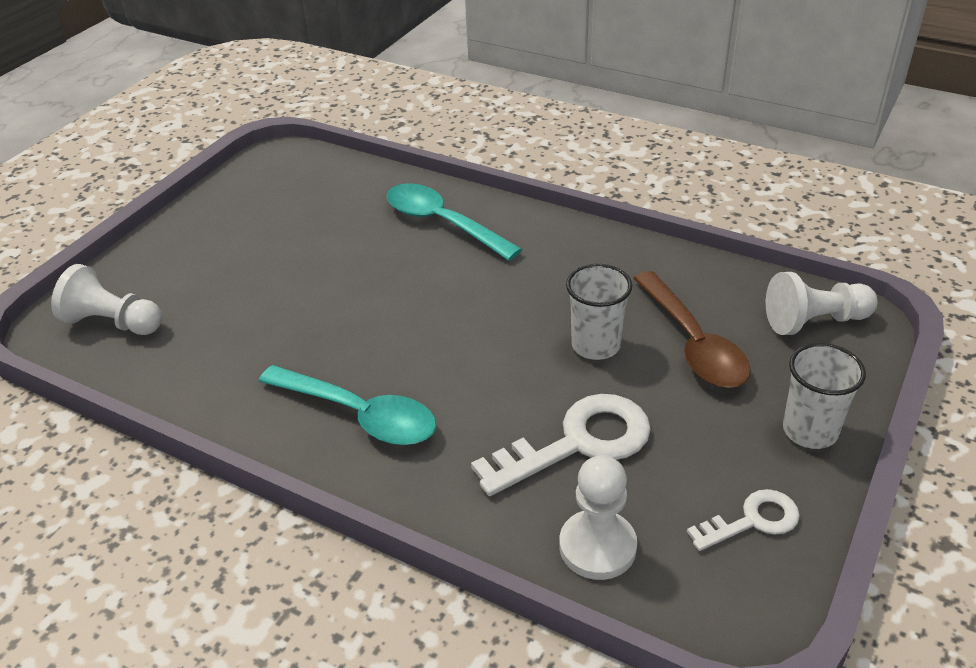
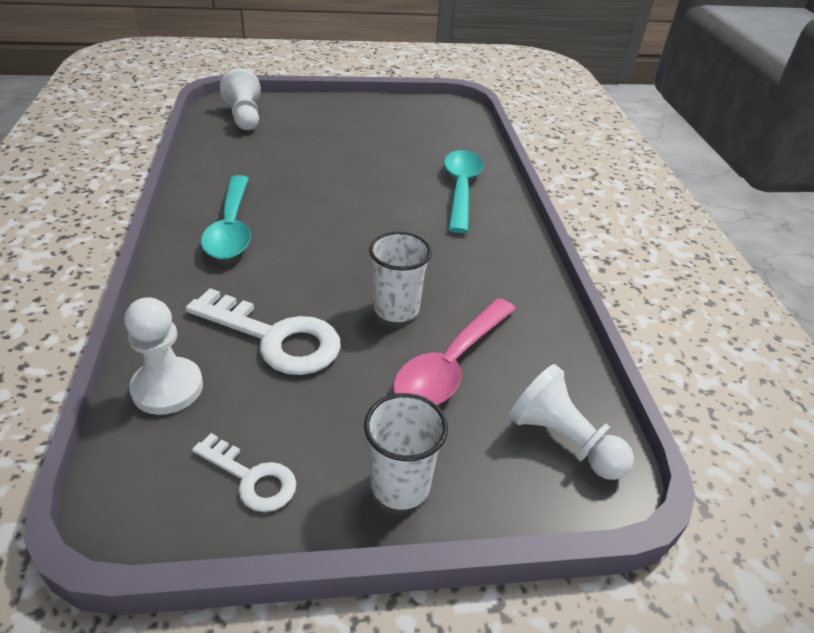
camera: 50 degrees right, 0 degrees up
brown spoon [633,271,751,388] -> pink spoon [393,298,516,405]

